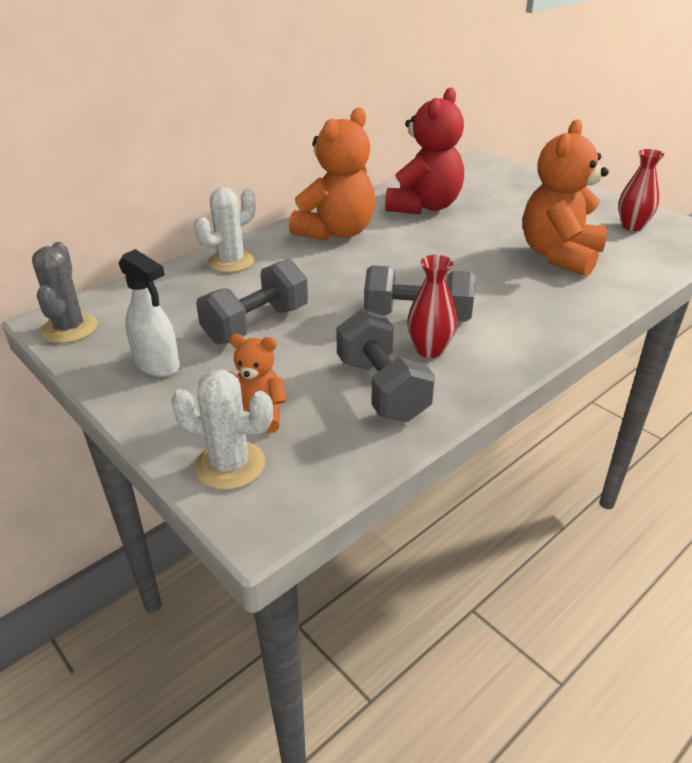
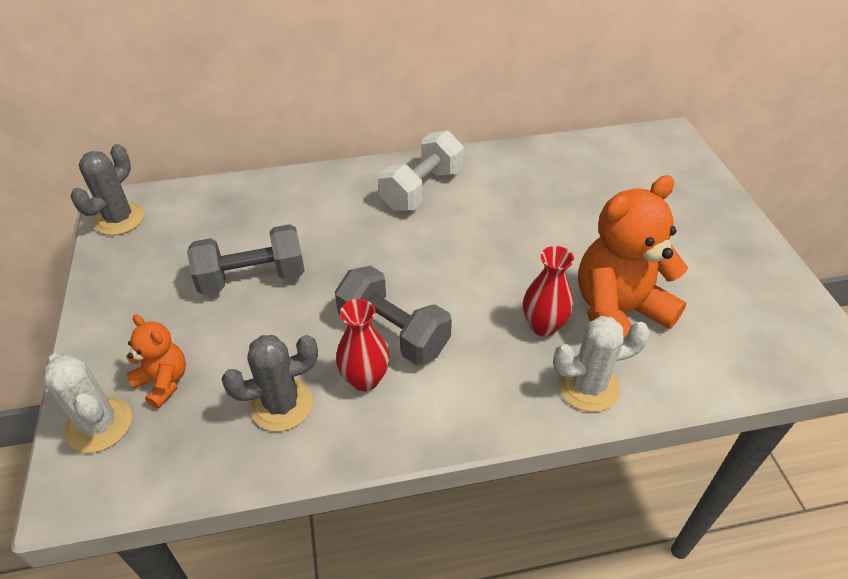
camera: 30 degrees right, 10 degrees up
white spray bottle [119,249,180,377] -> none
white cactus [194,187,256,273] -> white cactus moved to [553,316,650,412]
orange teddy bear [289,108,375,241] -> white dumbbell [378,130,464,211]
grey dumbbell [336,309,435,422] -> grey cactus [222,335,318,431]
red teddy bear [385,87,464,214] -> none
red vase [618,149,665,231] -> red vase moved to [523,246,574,337]

